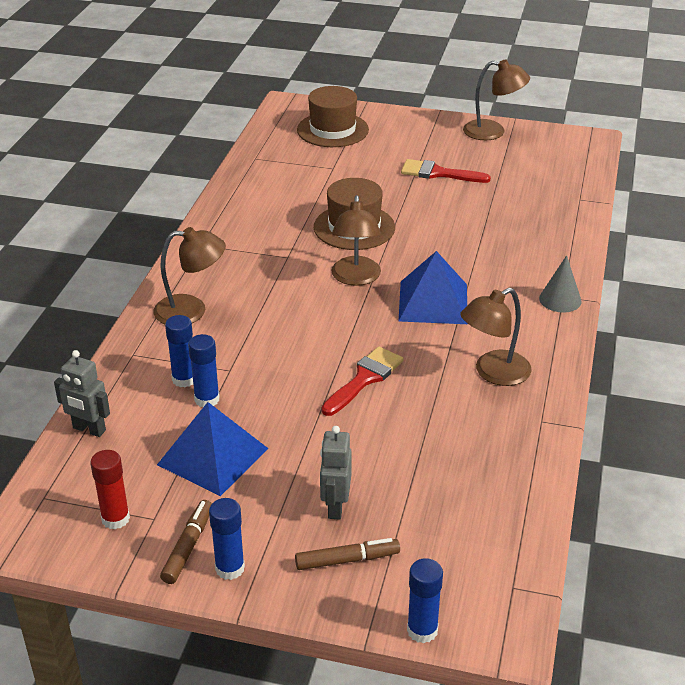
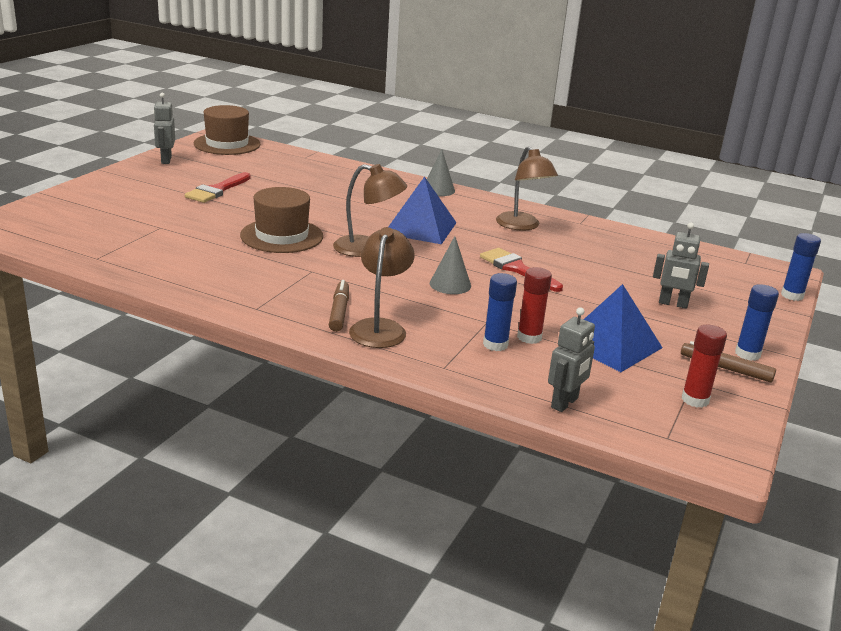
camera: 80 degrees left, 10 degrees down
blue glue stick [188,334,220,407] -> red glue stick [517,267,552,344]
brown marker [295,538,400,570] -> brown marker moved to [329,280,349,332]
brown hat [297,86,369,147] -> brown hat moved to [194,105,260,155]
brown lamp [463,60,530,140] -> grey robot [153,93,175,164]
none -> grey cone [430,236,471,294]

